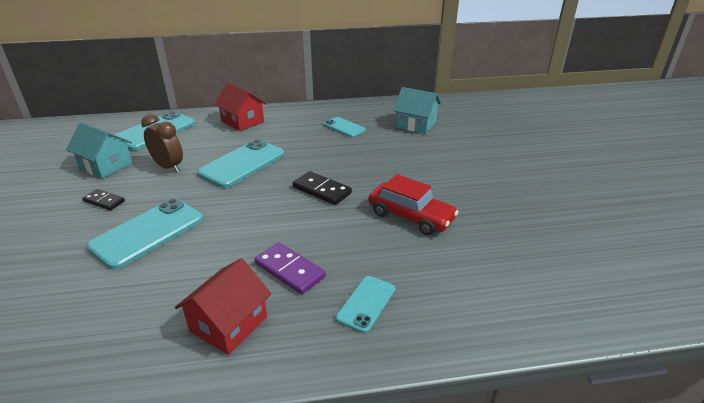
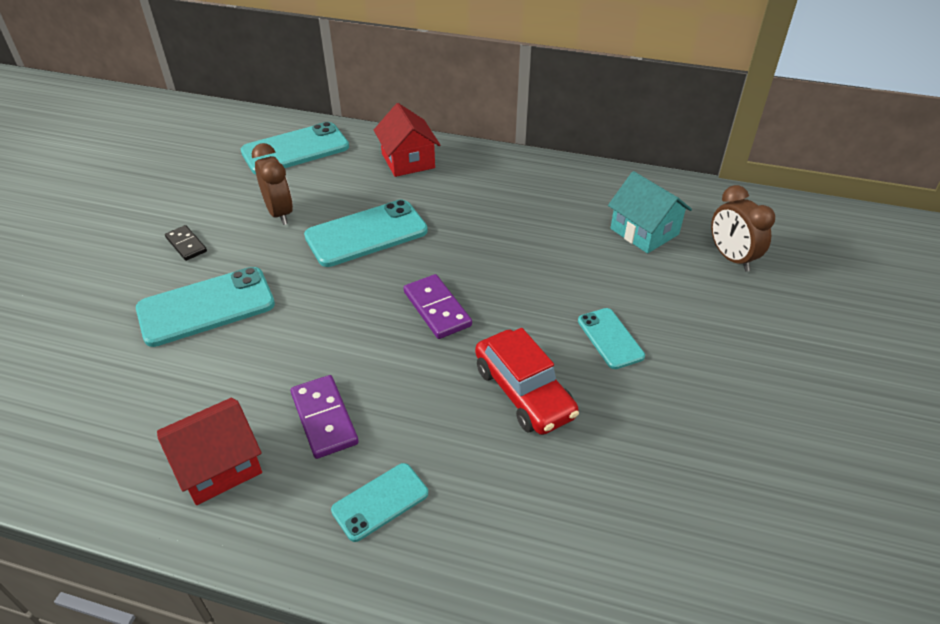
camera: 25 degrees right, 10 degrees up
turquoise house [66,123,132,178] -> none
black domino [292,171,352,205] -> purple domino [404,274,472,339]
turquoise phone [324,117,366,137] -> turquoise phone moved to [578,308,645,369]
none -> brown clock [711,185,775,272]

